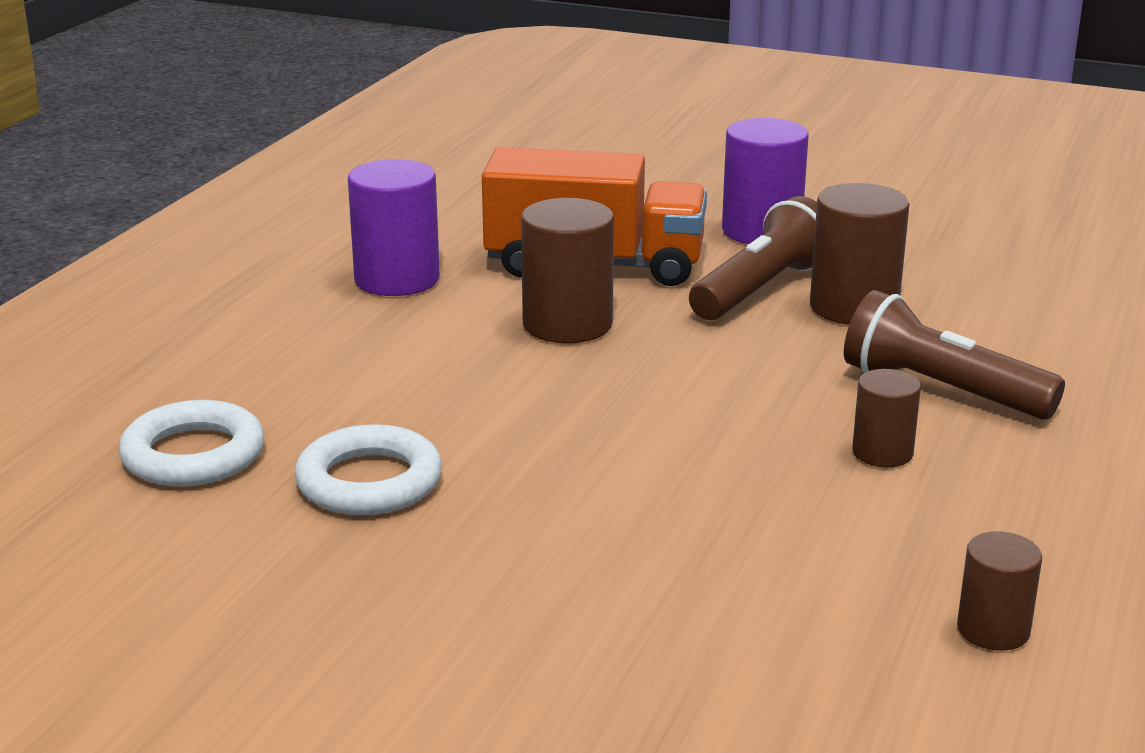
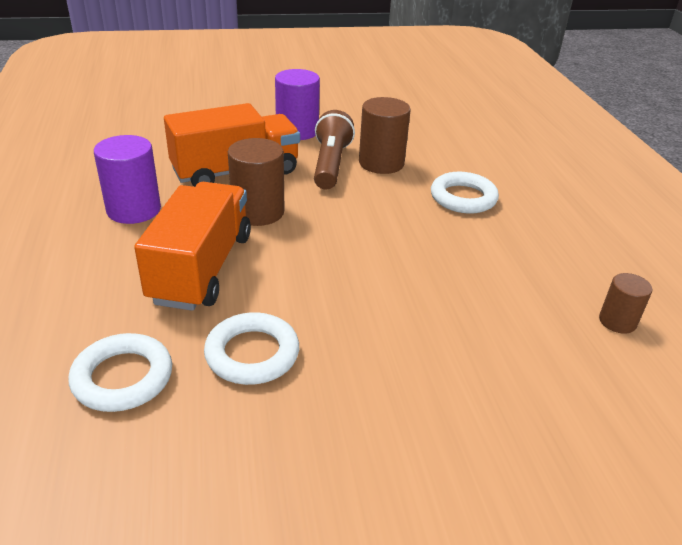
camera: 35 degrees left, 10 degrees up
brown flashlight [844,290,1065,420] -> white ring [431,172,499,214]
brown cylinder [852,369,921,467] -> none
none -> orange truck [134,182,251,311]

